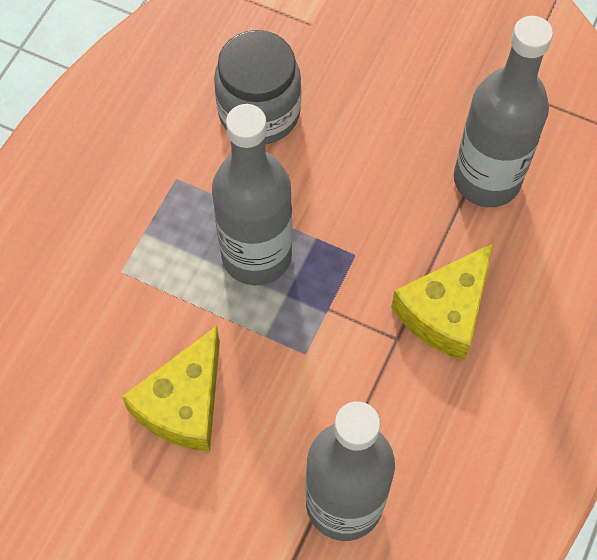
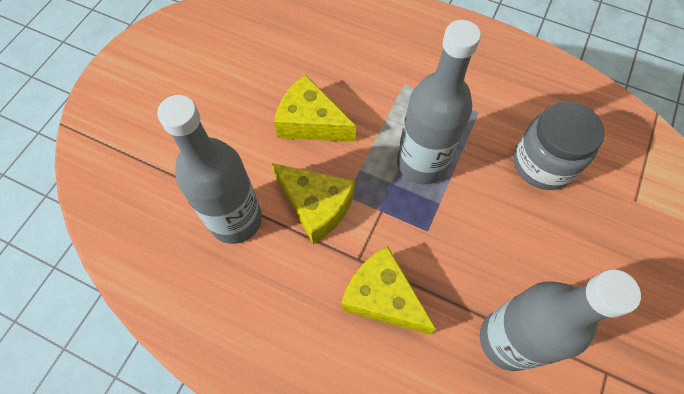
camera: 90 degrees right, 0 degrees up
none -> yellow cheese [272,163,355,244]

